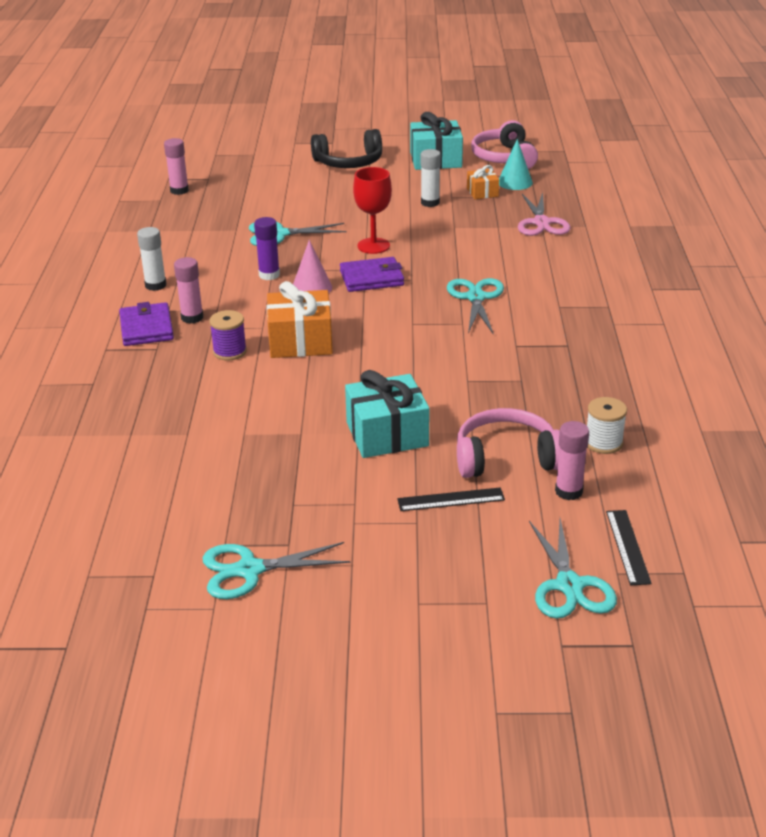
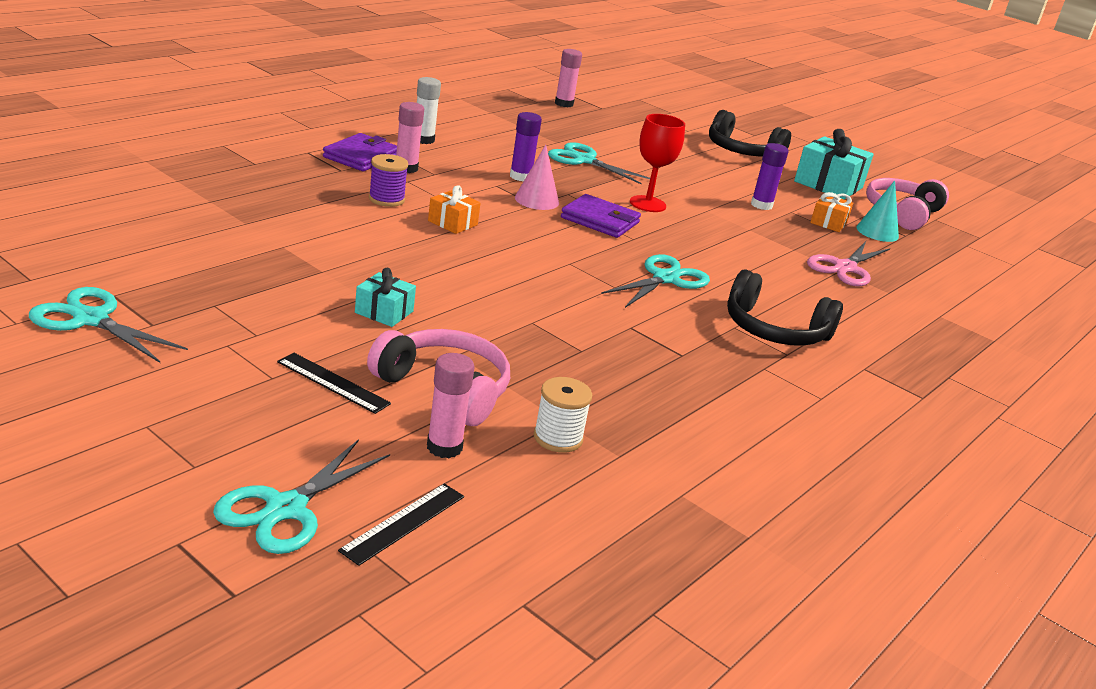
camera: 35 degrees right, 5 degrees down
orange gift [266,281,333,358] -> orange gift [428,185,481,234], size x0.55
turquoise gift [345,370,429,458] -> turquoise gift [355,268,416,327], size x0.55
white glue stick [421,149,441,207] -> purple glue stick [751,143,788,210]
none -> black headphones [727,270,843,346]

